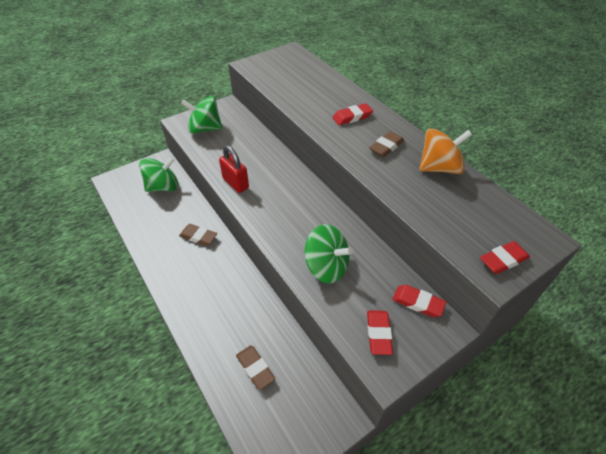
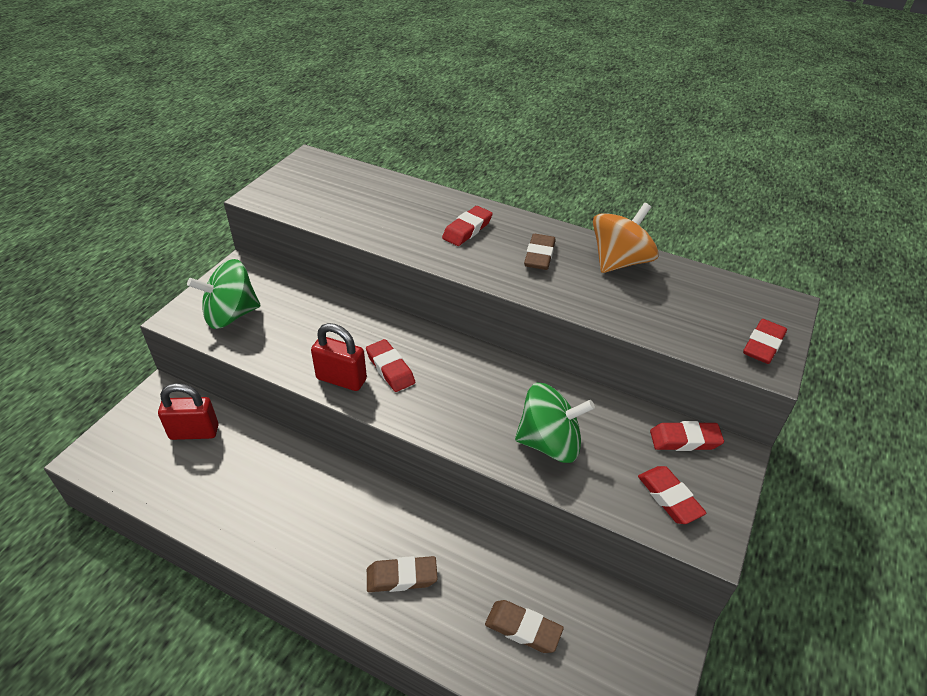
camera: 30 degrees left, 5 degrees down
green spinning top [139,157,178,192] -> red padlock [158,383,218,440]
brown eraser [179,224,217,246] -> brown eraser moved to [367,556,438,592]
none -> red eraser [366,339,415,392]

